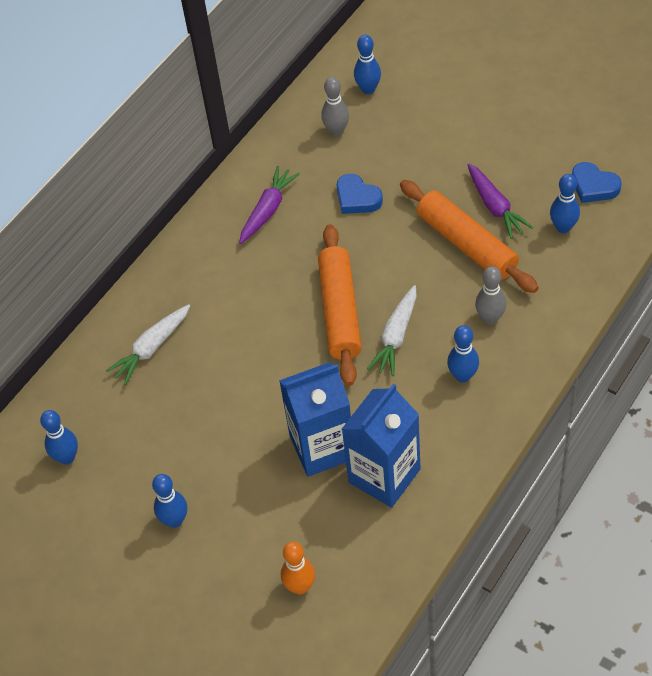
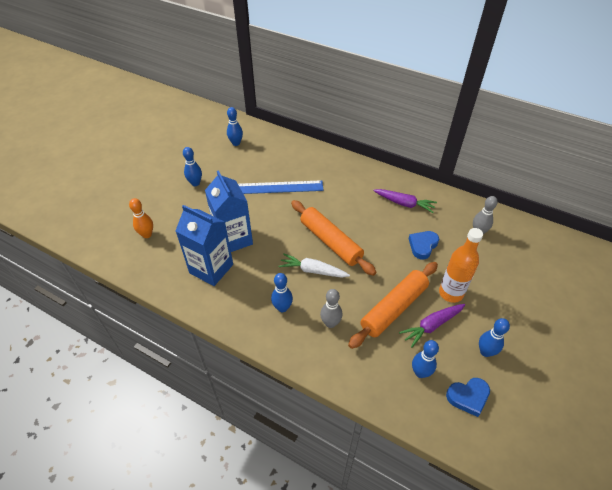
camera: 80 degrees right, 5 degrees down
white carrot [106,304,190,385] -> none
orange rolling pin [318,224,362,386] -> orange rolling pin turned 60 degrees clockwise [291,200,376,276]
blue bowling pin [354,35,381,94] -> blue bowling pin moved to [479,318,510,357]
blue heart [572,162,622,203] -> blue heart turned 135 degrees counterclockwise [446,378,490,417]
none -> blue ruler [238,180,323,194]
none -> orange bottle [439,228,483,303]

